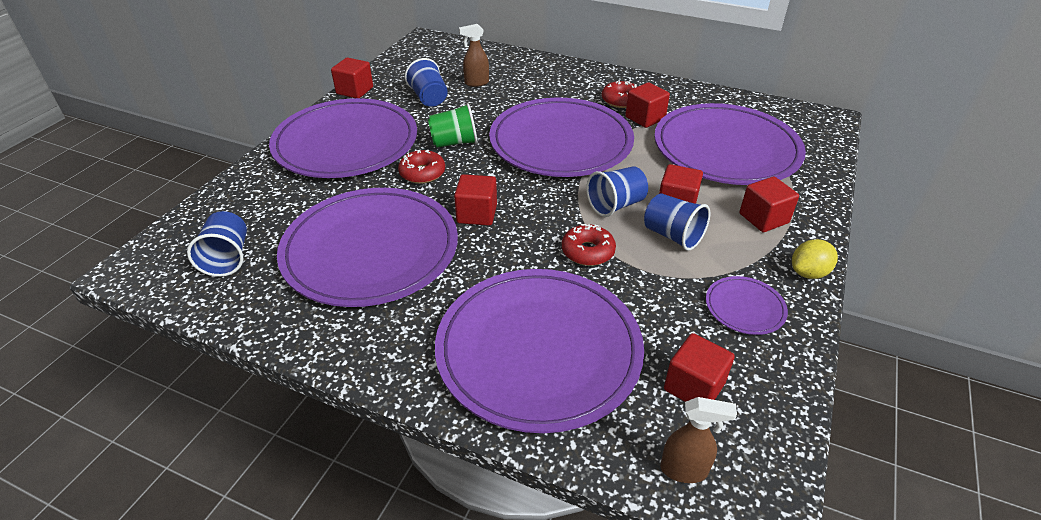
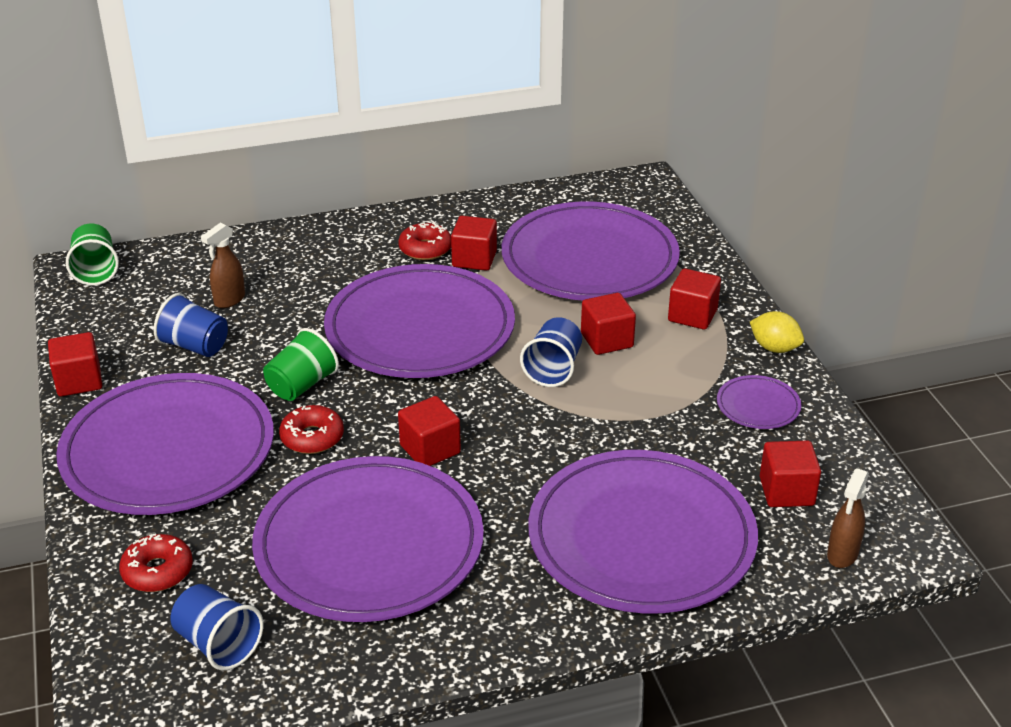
camera: 40 degrees left, 5 degrees down
red donut [562,224,616,266] -> red donut moved to [119,533,193,592]
blue cup [644,193,710,251] -> none
brown spray bottle [660,397,737,483] -> brown spray bottle turned 150 degrees clockwise [827,468,869,568]
yellow lemon [792,239,838,279] -> yellow lemon turned 75 degrees counterclockwise [750,311,804,353]
none -> green cup [66,223,119,286]

